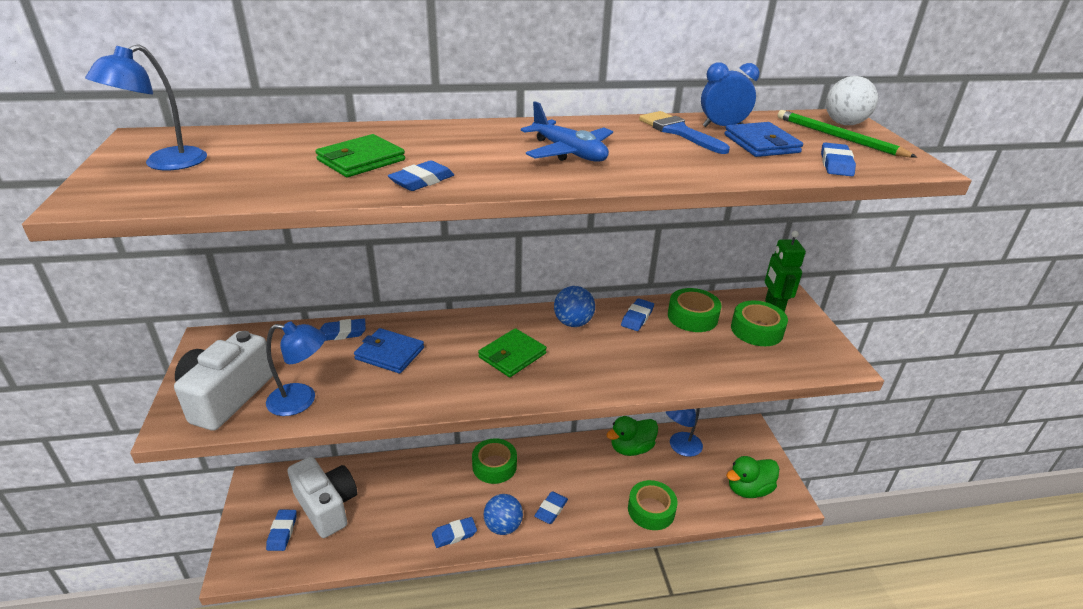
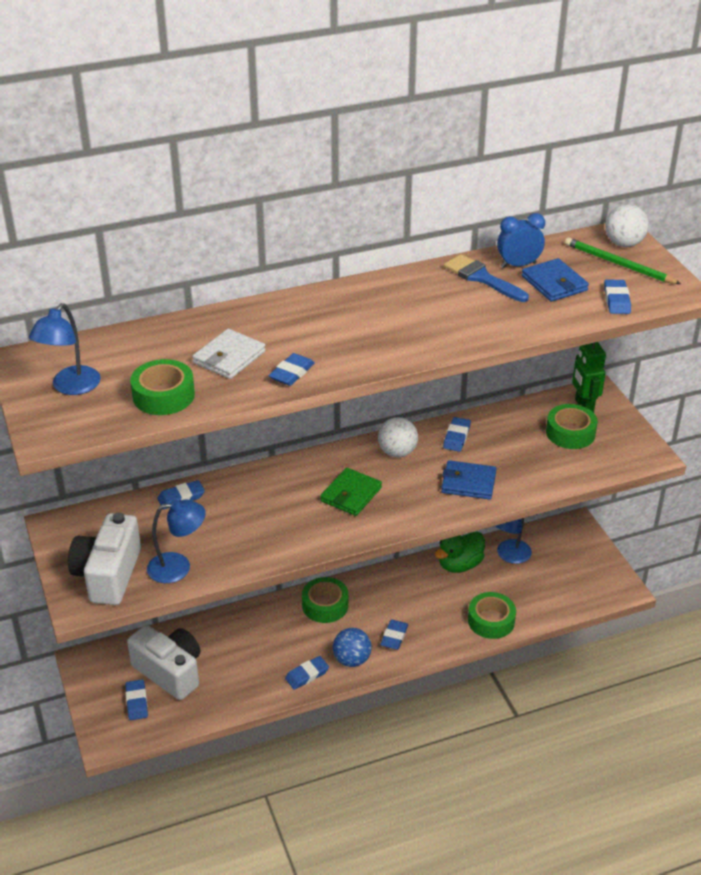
camera: 10 degrees left, 5 degrees up
green wallet [315,134,405,177] -> white wallet [192,329,266,379]
blue wallet [354,328,424,374] -> blue wallet moved to [441,460,497,500]
blue plane [521,101,613,162] -> none
blue ball [554,286,595,327] -> white ball [378,417,418,457]
green tape [668,288,722,332] -> green tape moved to [130,359,195,415]
green duck [726,456,779,498] -> none

